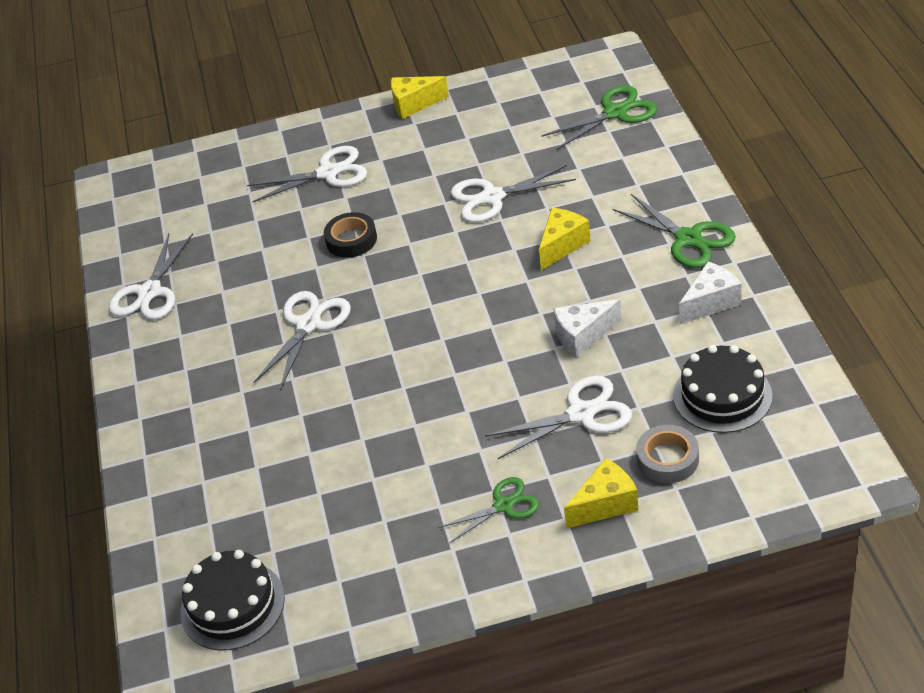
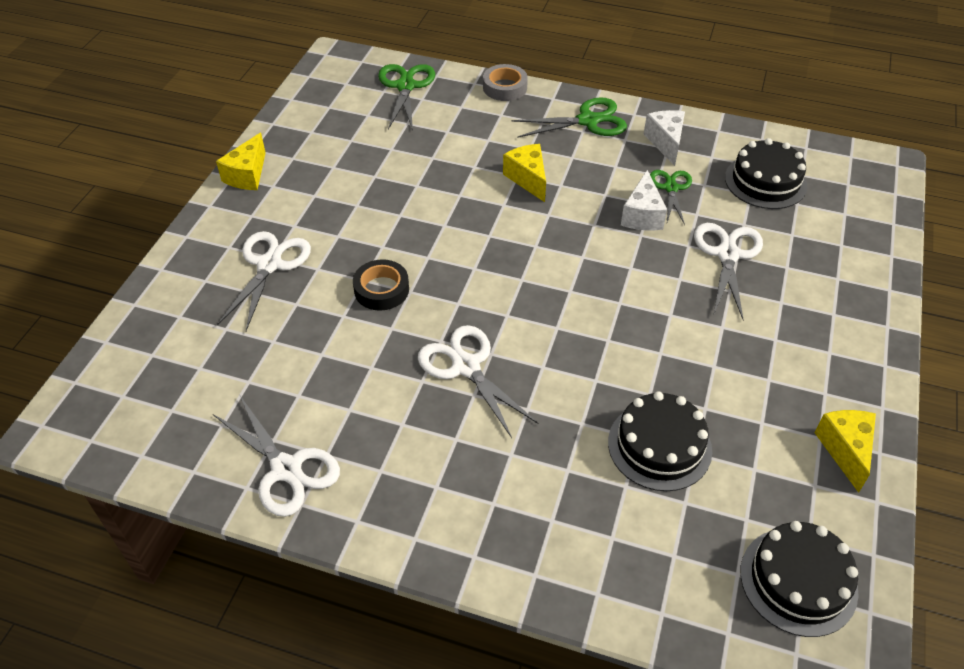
camera: 65 degrees left, 5 degrees up
green scissors [439,477,539,544] -> green scissors moved to [650,170,692,225]
white scissors [451,165,576,223] -> none
yellow cheese [564,458,638,529] -> yellow cheese moved to [815,410,876,493]
grey tape [636,425,699,483] -> grey tape moved to [483,64,528,101]
none -> black cake [608,391,712,491]

